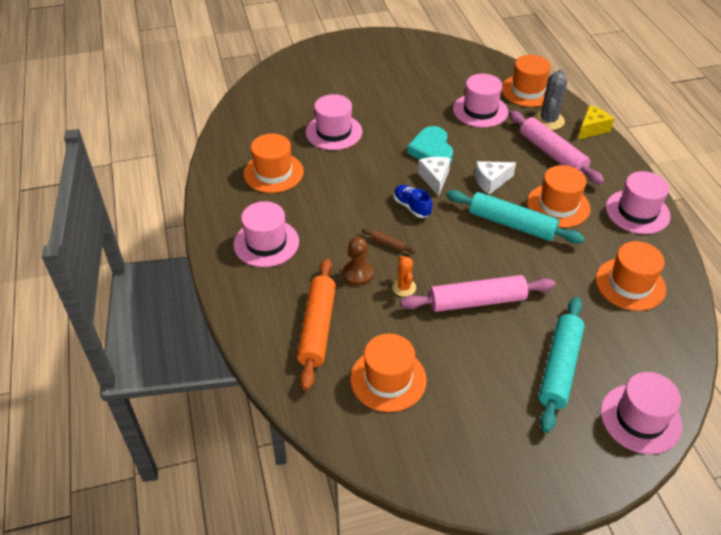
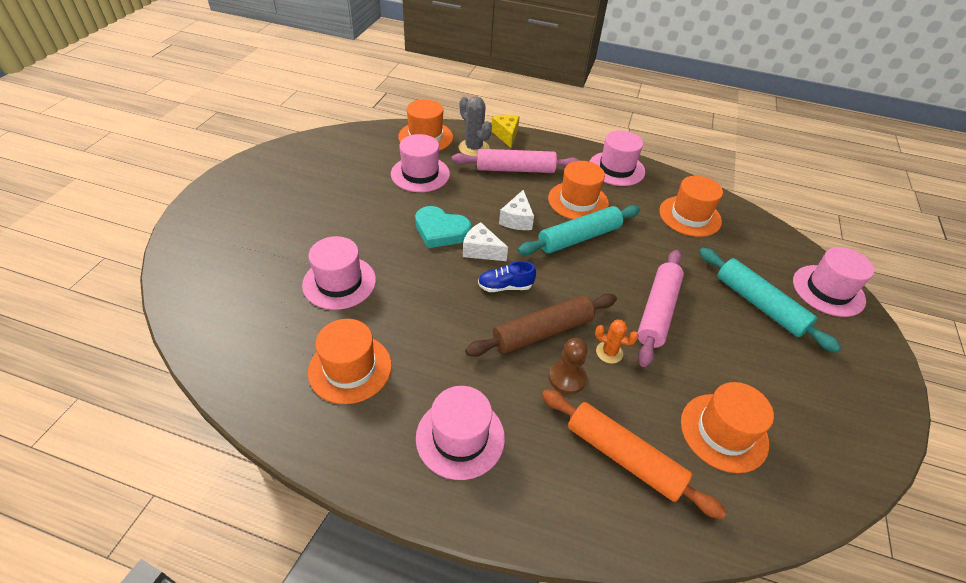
camera: 60 degrees left, 0 degrees up
brown rolling pin [362,229,416,254] -> brown rolling pin [465,293,617,357], size x2.41

